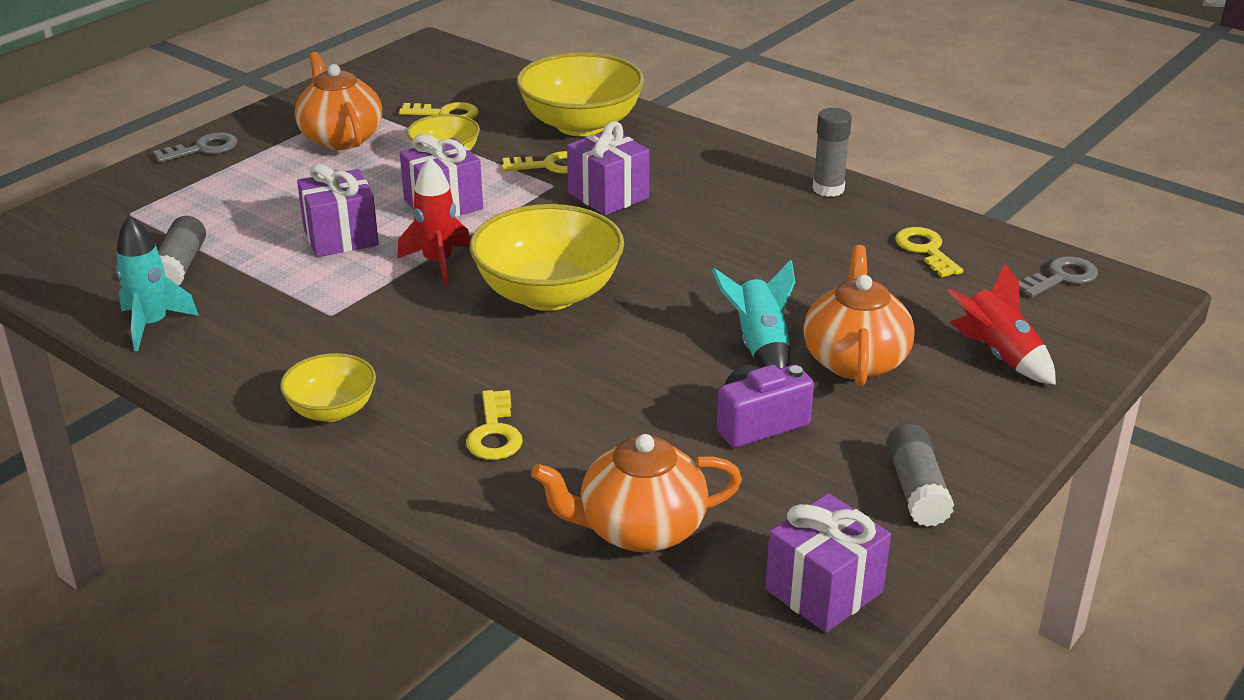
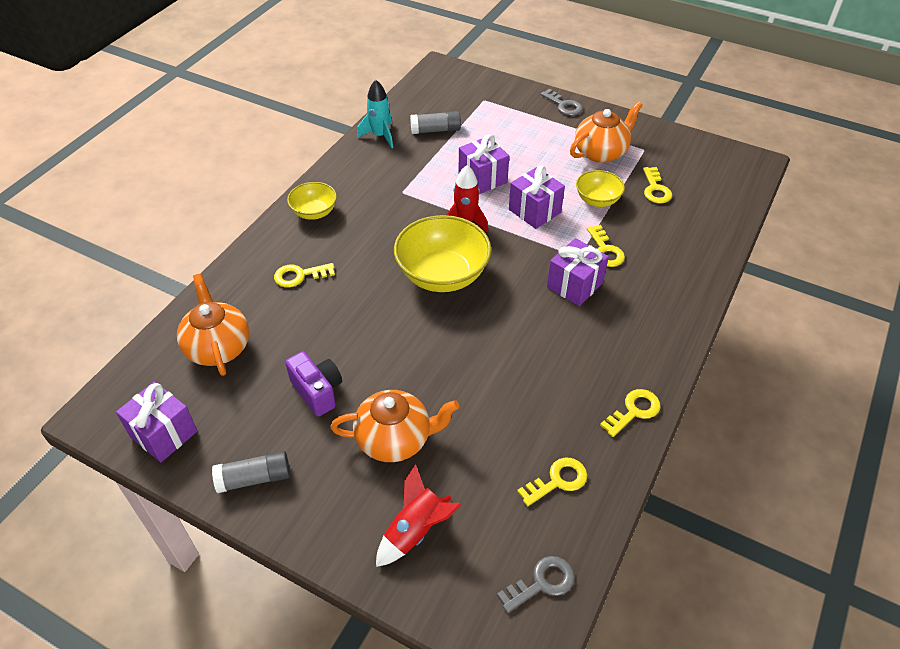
camera: 80 degrees right, 15 degrees up
yellow bowl [517,52,644,136] -> none
turquoise rocket [712,260,795,369] -> none
grey glue stick [813,108,852,197] -> yellow key [600,389,661,437]
grey key [1019,256,1098,297] -> grey key turned 75 degrees counterclockwise [497,556,575,613]

